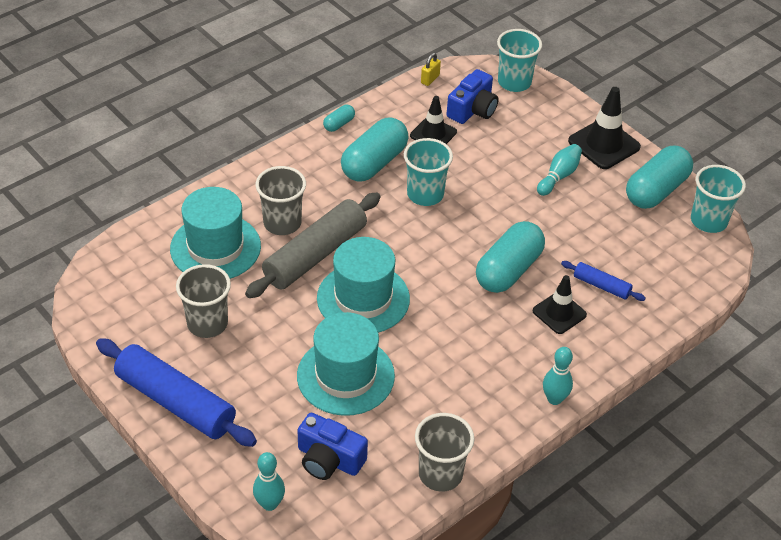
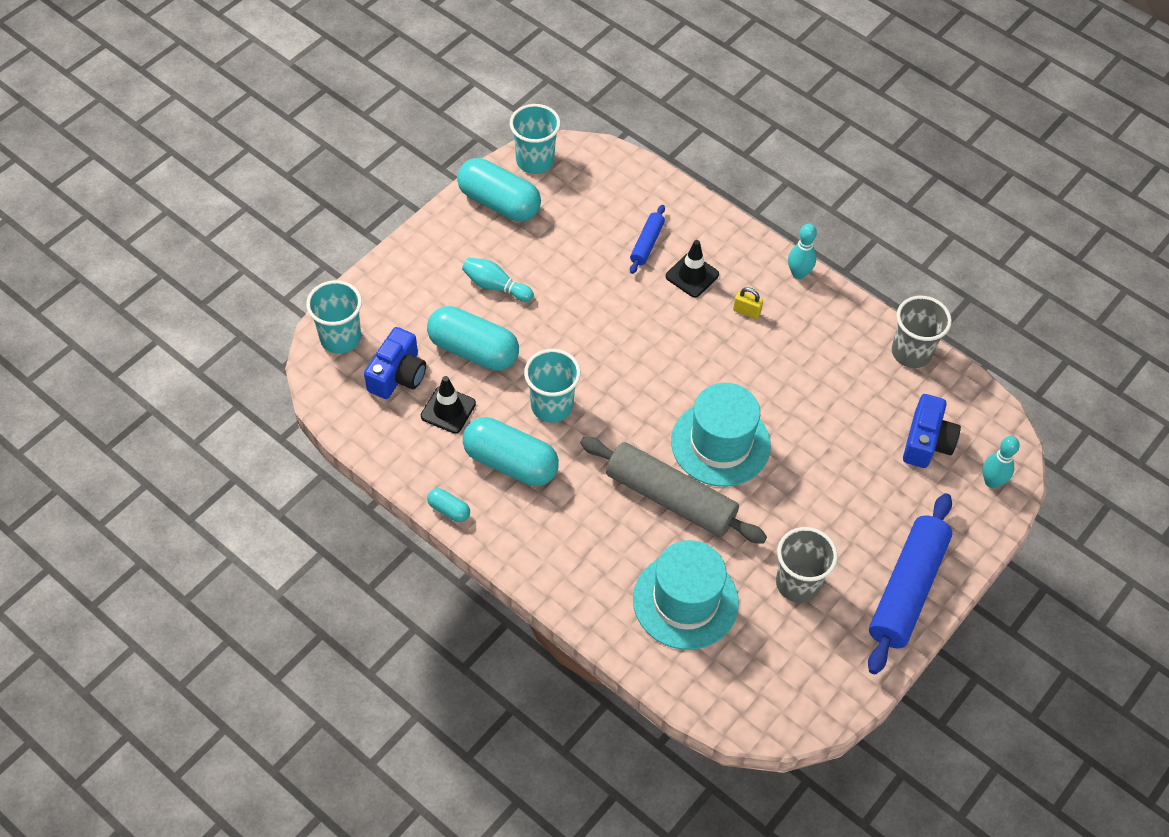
camera: 100 degrees left, 10 degrees up
grey cup [256,166,306,235] -> none
turquoise hat [297,312,395,416] -> none
yellow padlock [421,53,441,86] -> yellow padlock moved to [733,287,763,319]
blue camera [447,69,498,124] -> blue camera turned 90 degrees clockwise [364,327,426,399]
turquoise capsule [476,221,545,293] -> turquoise capsule moved to [427,306,519,371]
black traffic cone [568,87,641,169] -> none

